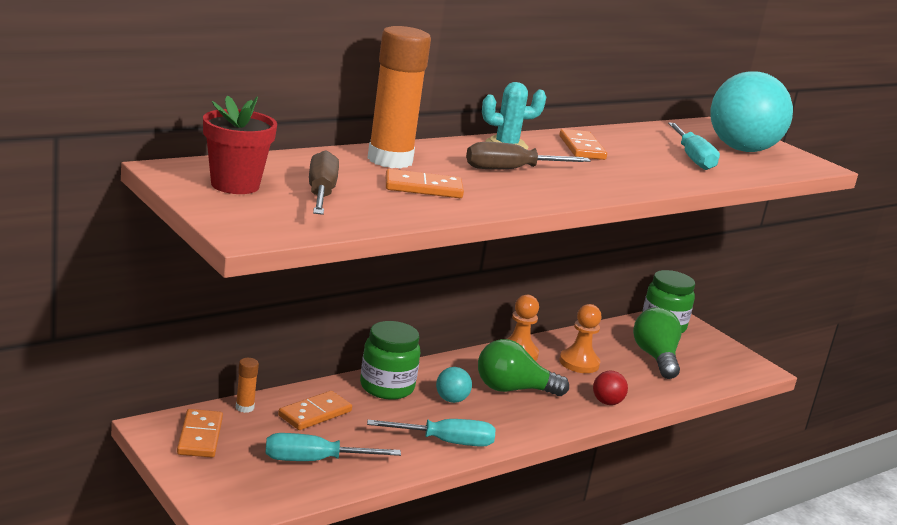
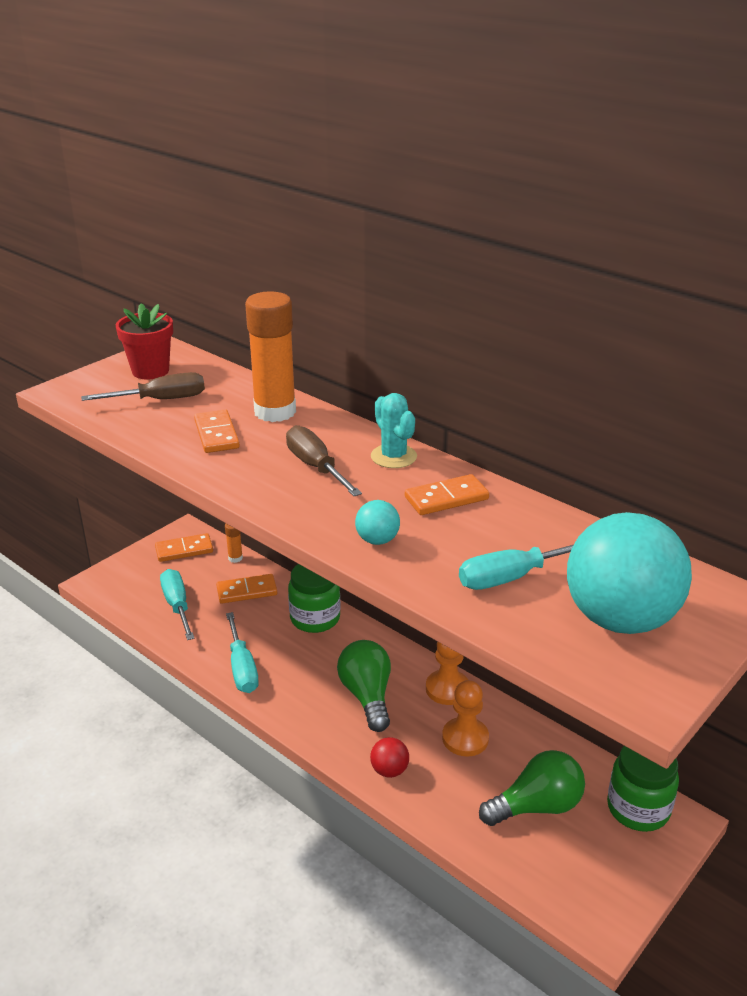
camera: 80 degrees right, 10 degrees up
orange domino [278,391,352,430] -> orange domino turned 45 degrees counterclockwise [216,574,277,604]
turquoise ball [436,367,472,403] -> turquoise ball moved to [355,500,400,545]

